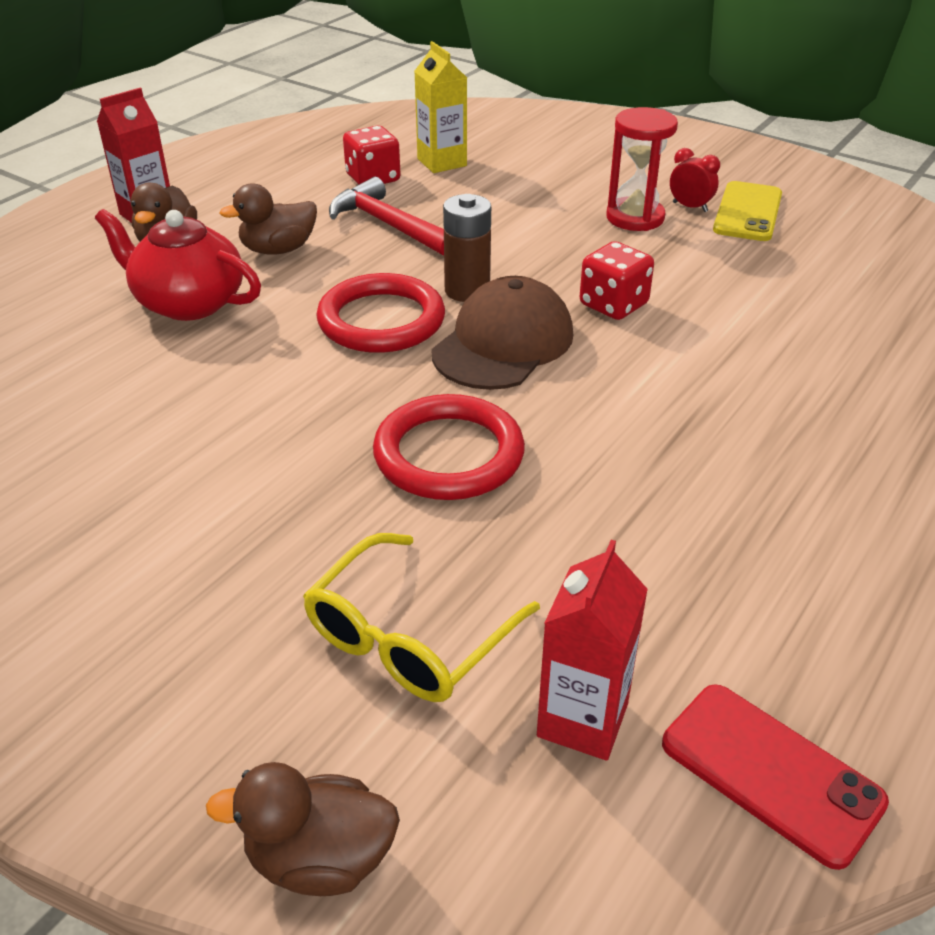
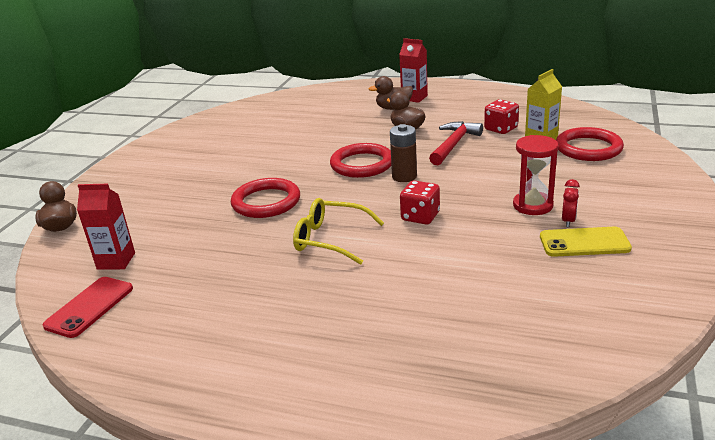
camera: 75 degrees right, 10 degrees down
red teapot [95,209,261,321] -> none
yellow glasses [303,533,540,702] -> yellow glasses moved to [293,198,384,265]
brown cap [431,276,573,390] -> none
none -> red ring [556,127,624,161]

